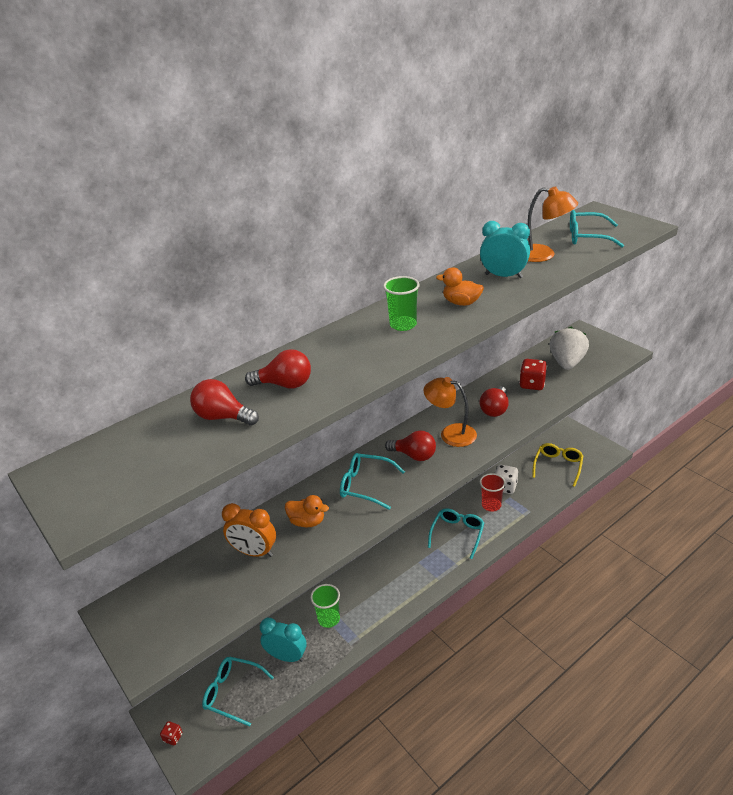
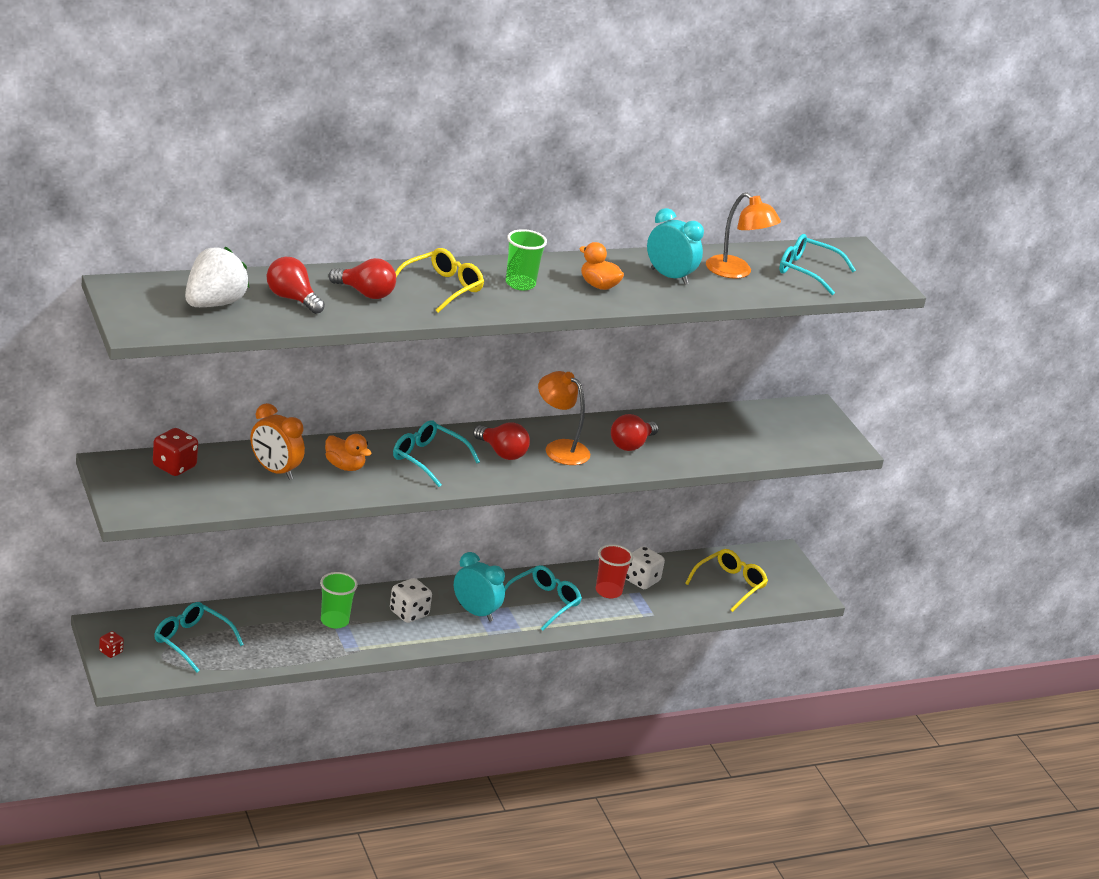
camera: 10 degrees right, 5 degrees down
turquoise clock [260,618,307,662] -> turquoise clock moved to [454,552,505,622]
red dice [519,359,547,390] -> red dice moved to [153,428,198,476]
white strawberry [550,327,589,370] -> white strawberry moved to [185,247,249,307]
none -> white dice [390,578,432,623]
none -> yellow glasses [395,248,484,313]

